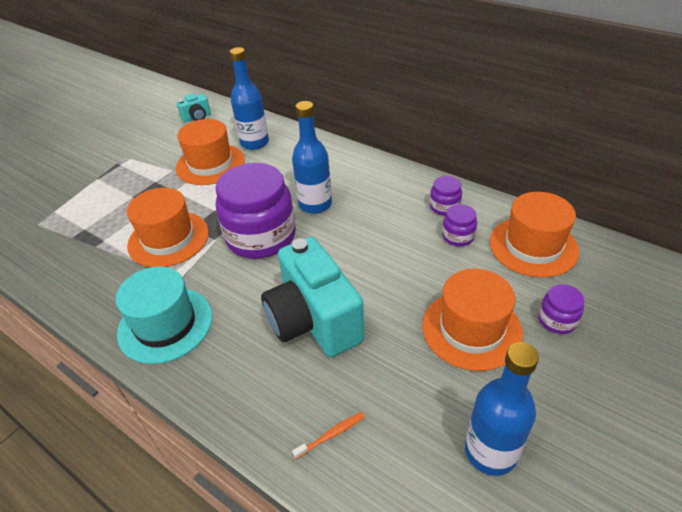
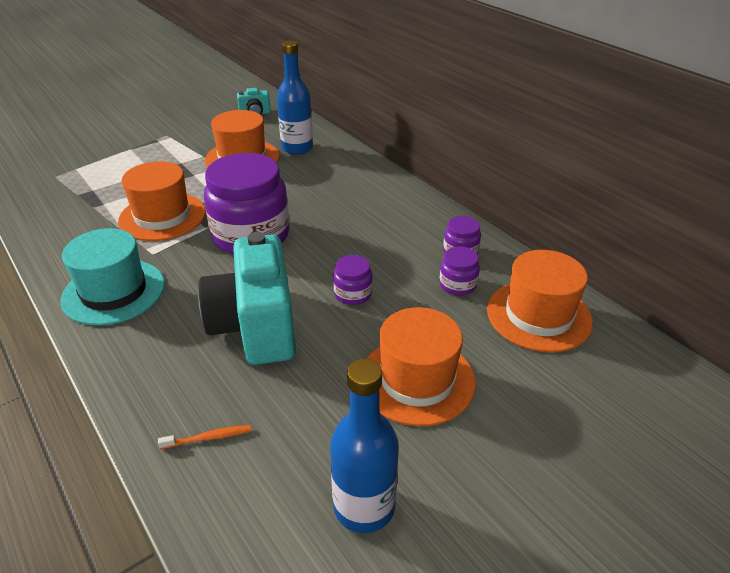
camera: 15 degrees right, 5 degrees down
blue bottle [292,101,332,214] -> none
purple jar [538,284,584,334] -> purple jar moved to [333,255,373,305]

